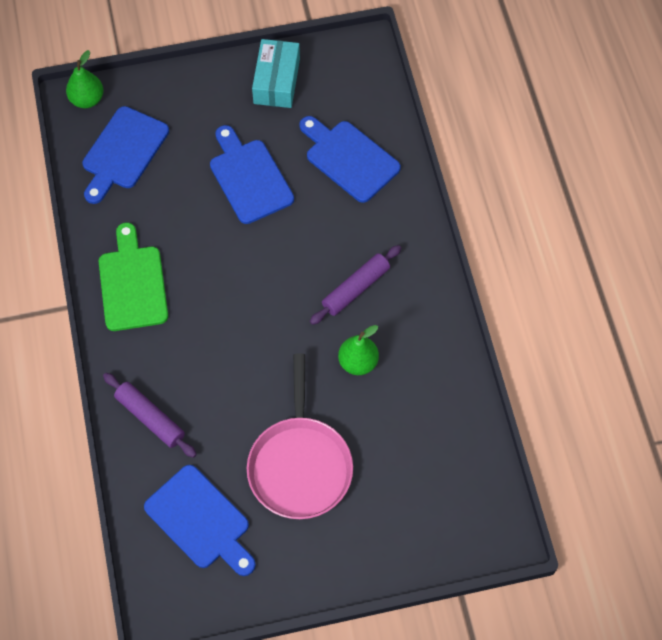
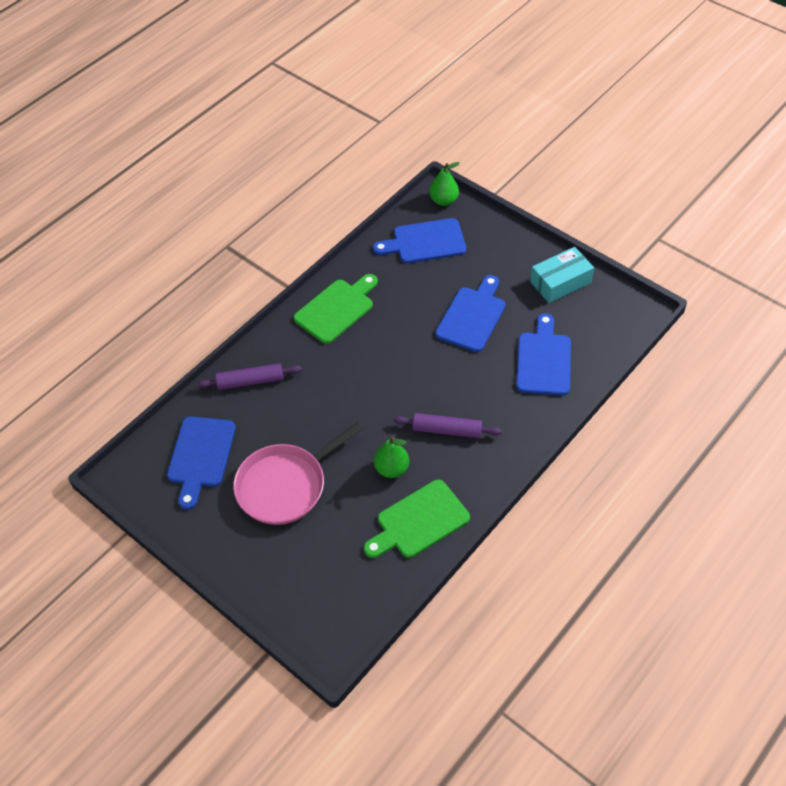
camera: 55 degrees right, 10 degrees down
purple rolling pin [103,373,197,458] -> purple rolling pin turned 75 degrees clockwise [197,363,302,390]
none -> green cutting board [364,480,470,558]

